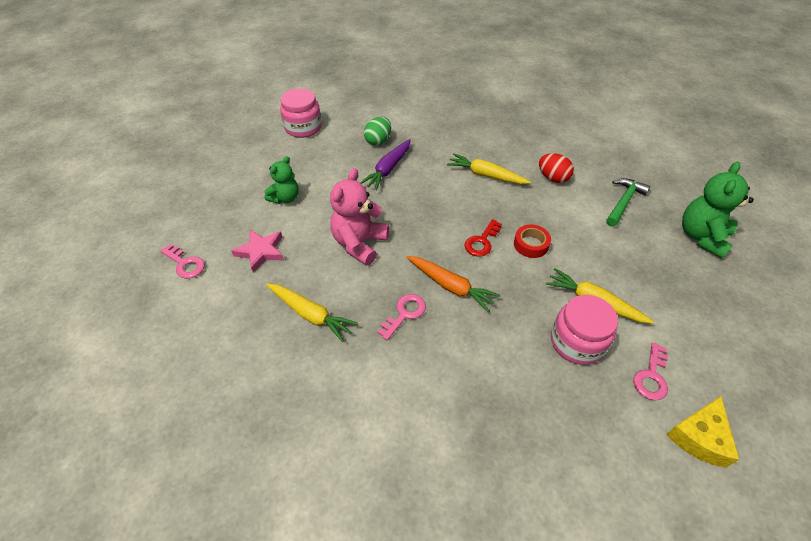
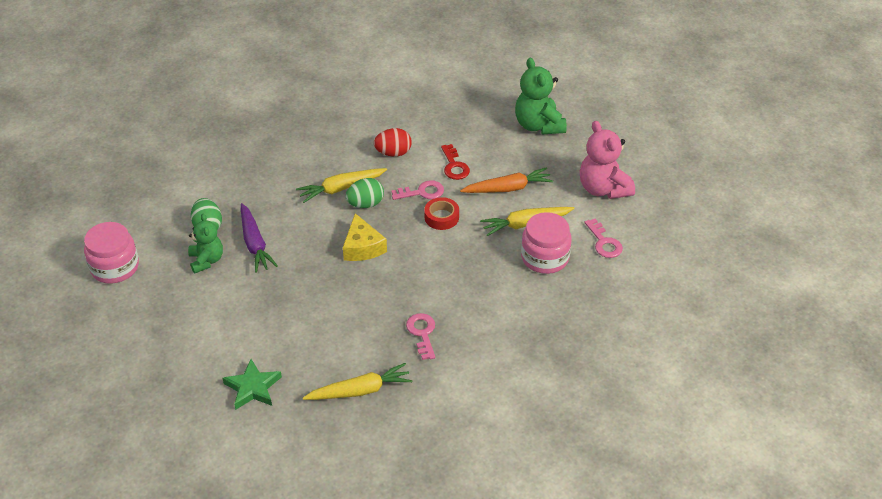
camera: 50 degrees left, 5 degrees down
pink key [160,244,205,279] -> pink key moved to [391,180,444,200]
pink star [232,229,284,273] -> green star [222,359,282,410]
green teddy bear [264,156,299,204] -> green teddy bear moved to [188,214,223,273]
pink teddy bear [330,168,389,266] -> pink teddy bear moved to [580,121,635,199]
orange carrot [406,256,500,312] -> orange carrot moved to [460,167,553,193]
red key [465,219,502,256] -> red key moved to [441,144,470,180]
green hammer [606,178,650,227] -> none
yellow cheese [666,396,739,468] -> yellow cheese moved to [343,213,387,261]
none -> green egg [345,178,384,208]

